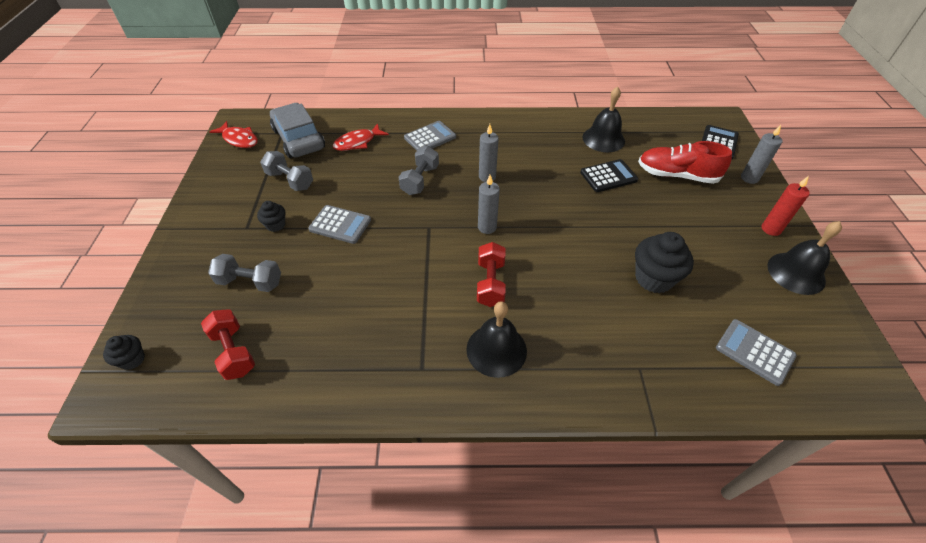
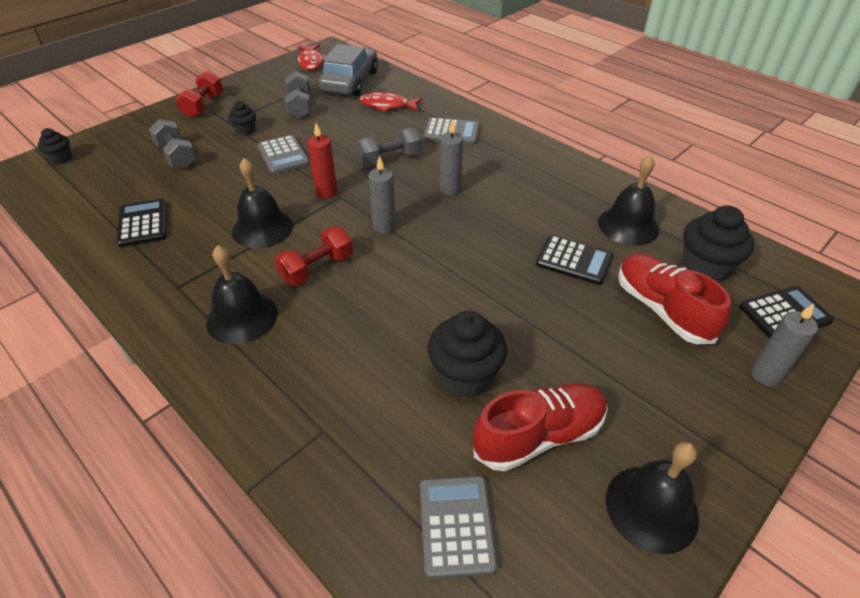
camera: 45 degrees right, 5 degrees down
red dumbbell [201,309,255,380] -> red dumbbell moved to [176,71,223,118]
red candle [761,176,810,236] -> red candle moved to [307,123,337,199]
none -> black calculator [116,199,167,247]
none -> black bell [232,158,293,249]
none -> red shoe [473,383,608,471]
none -> black cupcake [683,205,754,282]

